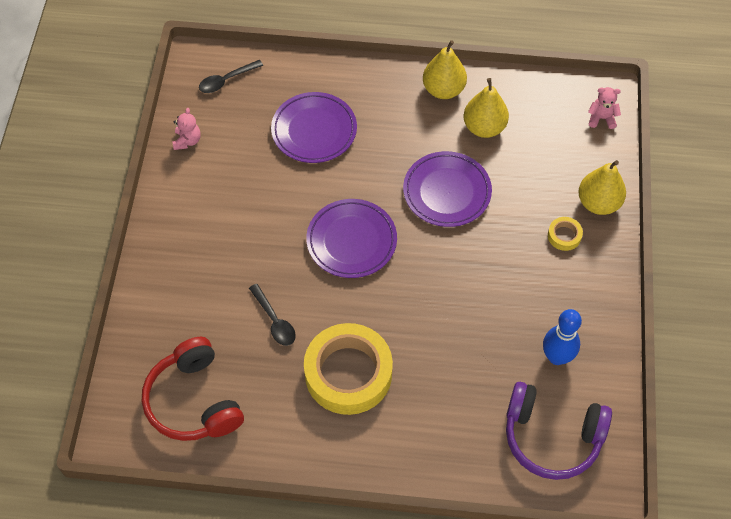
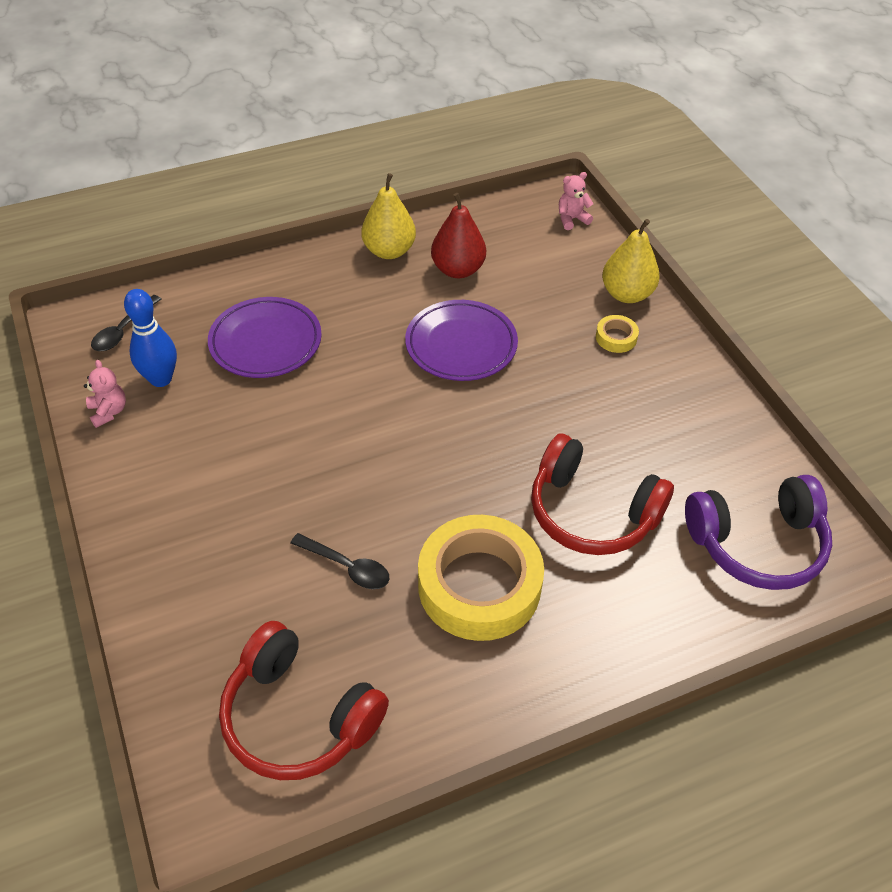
camera: 30 degrees left, 10 degrees down
purple plate [306,199,397,278] -> none
yellow pear [463,78,509,138] -> red pear [431,193,486,278]
blue bowling pin [543,309,582,365] -> blue bowling pin moved to [124,289,177,387]
none -> red headphones [531,434,674,555]

